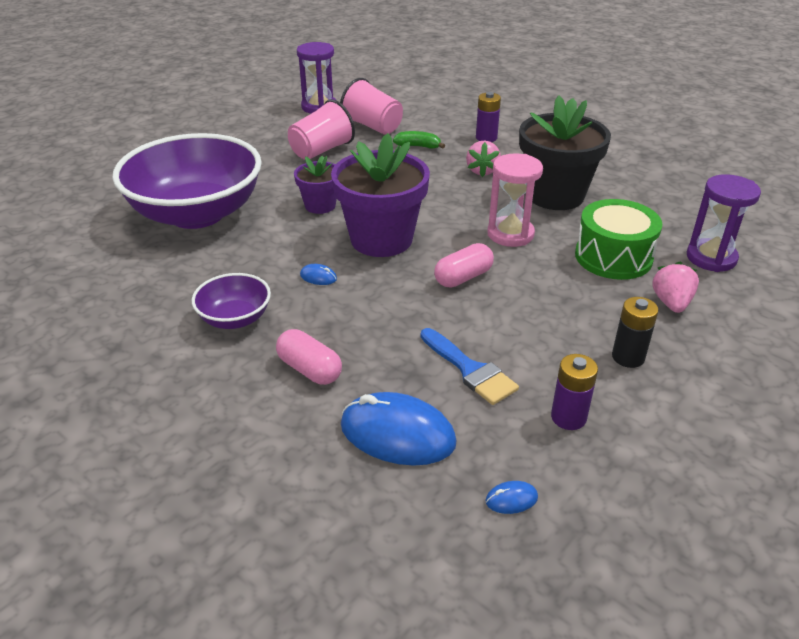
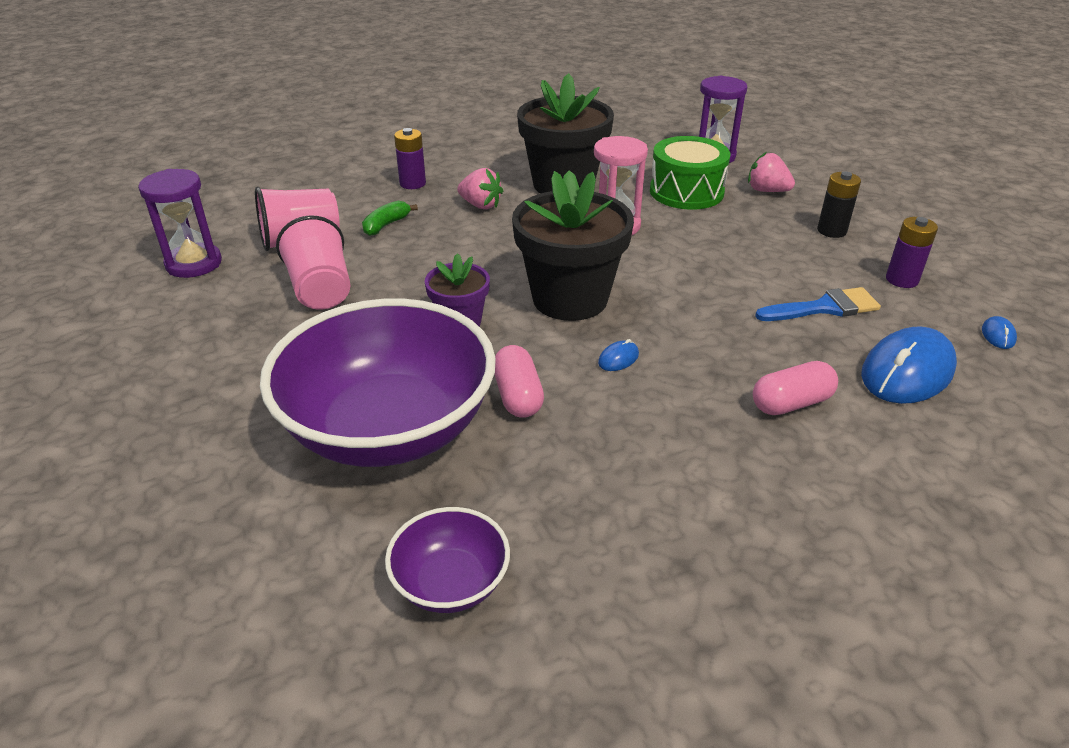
camera: 65 degrees left, 0 degrees up
purple bowl [192,273,271,329] -> purple bowl moved to [385,507,510,613]
purple flower pot [331,133,430,257] -> black flower pot [512,170,634,321]
pink capsule [434,243,494,288] -> pink capsule moved to [495,345,544,418]

